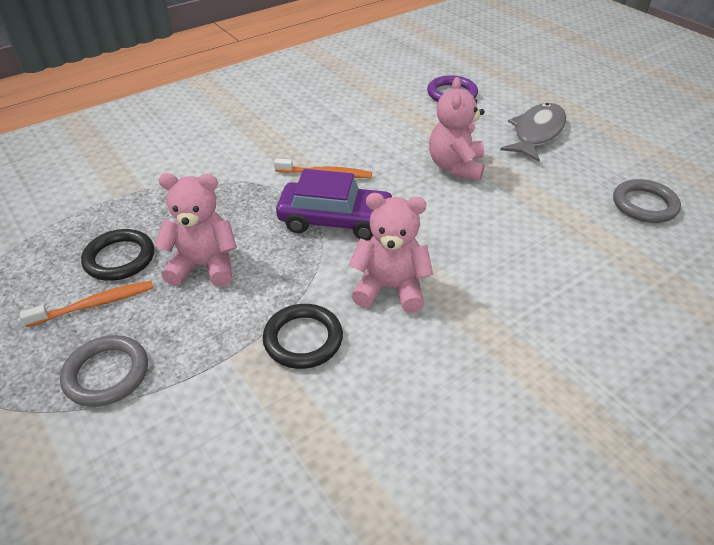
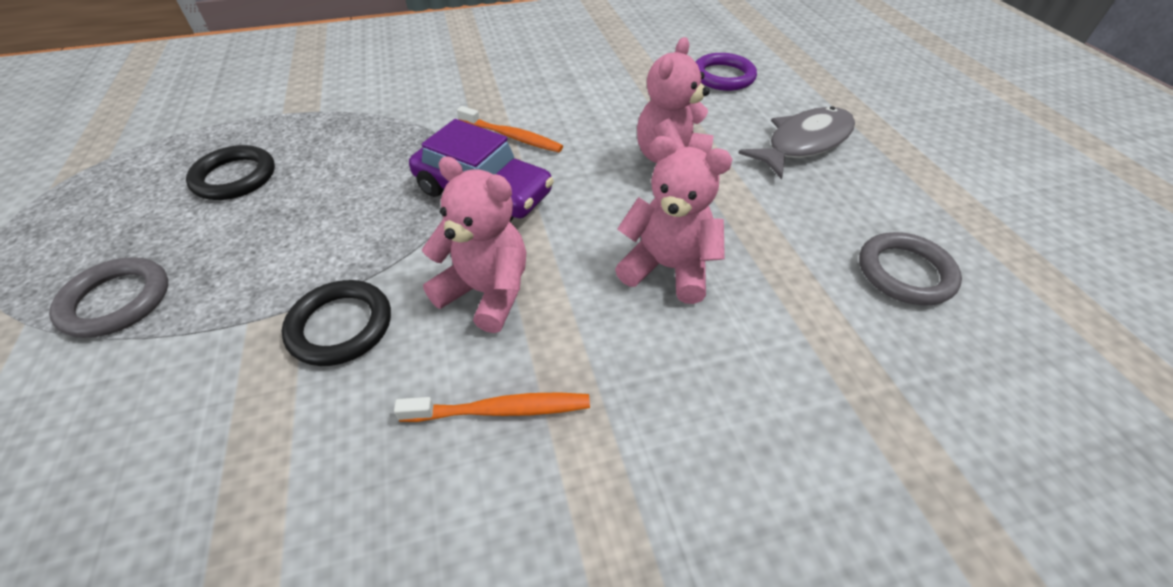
camera: 20 degrees right, 5 degrees up
orange toothbrush [20,281,153,327] -> orange toothbrush moved to [394,392,590,422]
pink teddy bear [154,173,237,287] -> pink teddy bear moved to [615,136,732,304]

